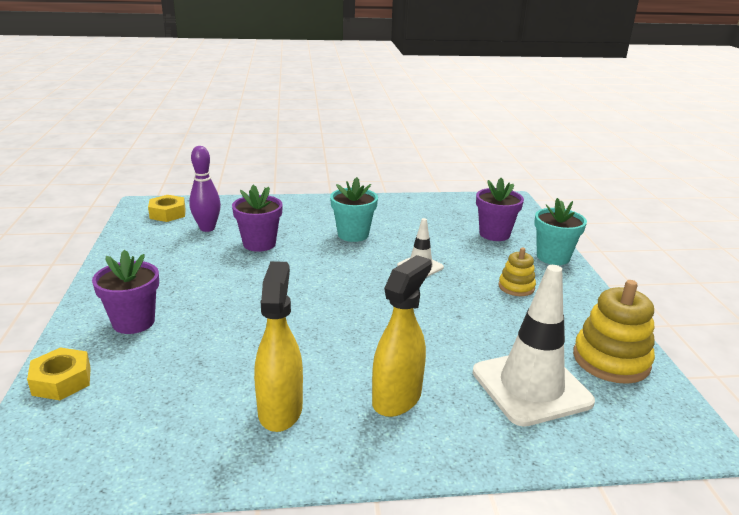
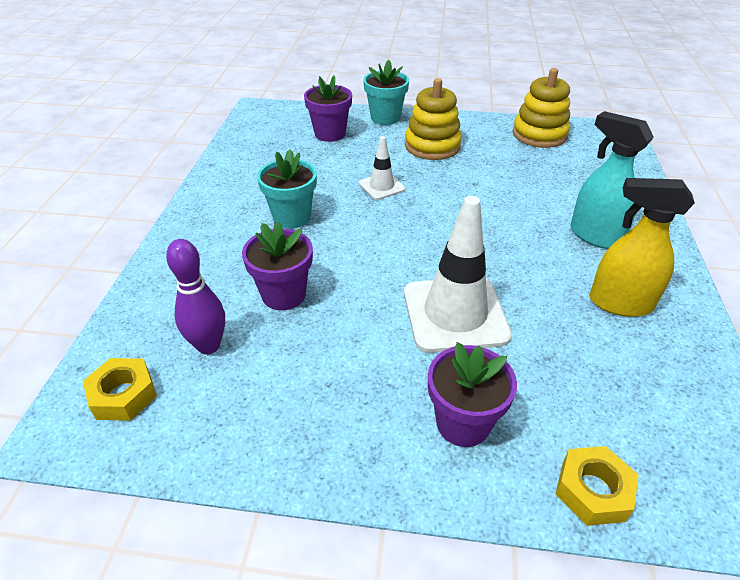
camera: 75 degrees left, 15 degrees up
yellow spray bottle [372,255,432,417] -> turquoise spray bottle [571,111,654,249]
white traffic cone [473,265,595,427] -> white traffic cone moved to [404,196,512,353]
yellow stacking toy [499,248,536,296] -> yellow stacking toy [405,78,462,160], size x1.74

